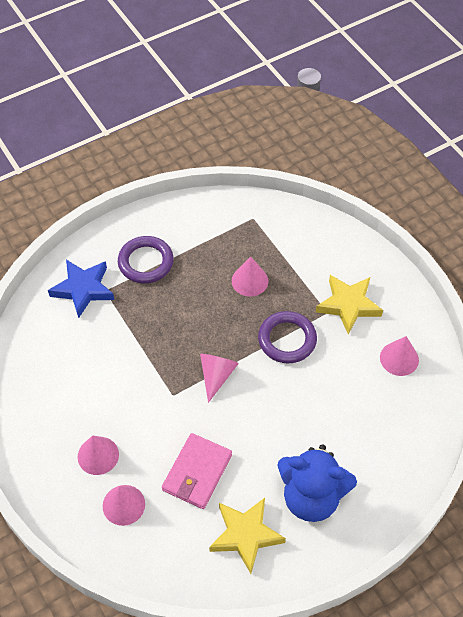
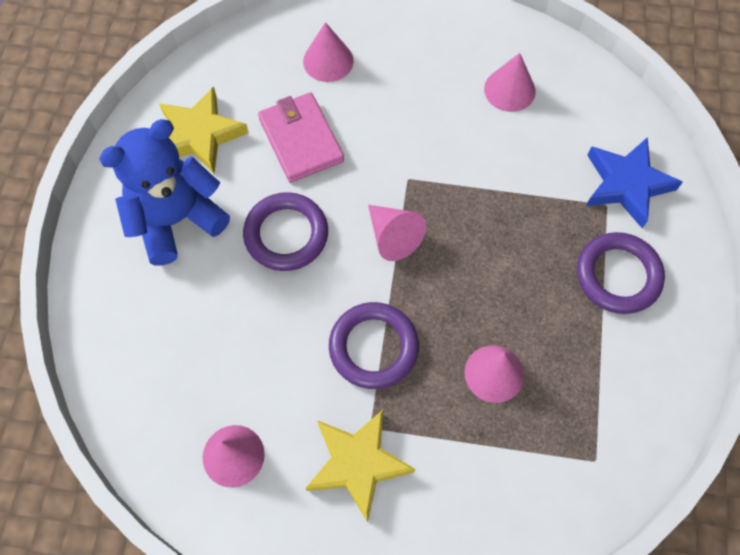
camera: 130 degrees right, 10 degrees up
pink cone [78,436,119,475] -> pink cone moved to [484,53,536,112]
none -> purple ring [243,192,328,271]

